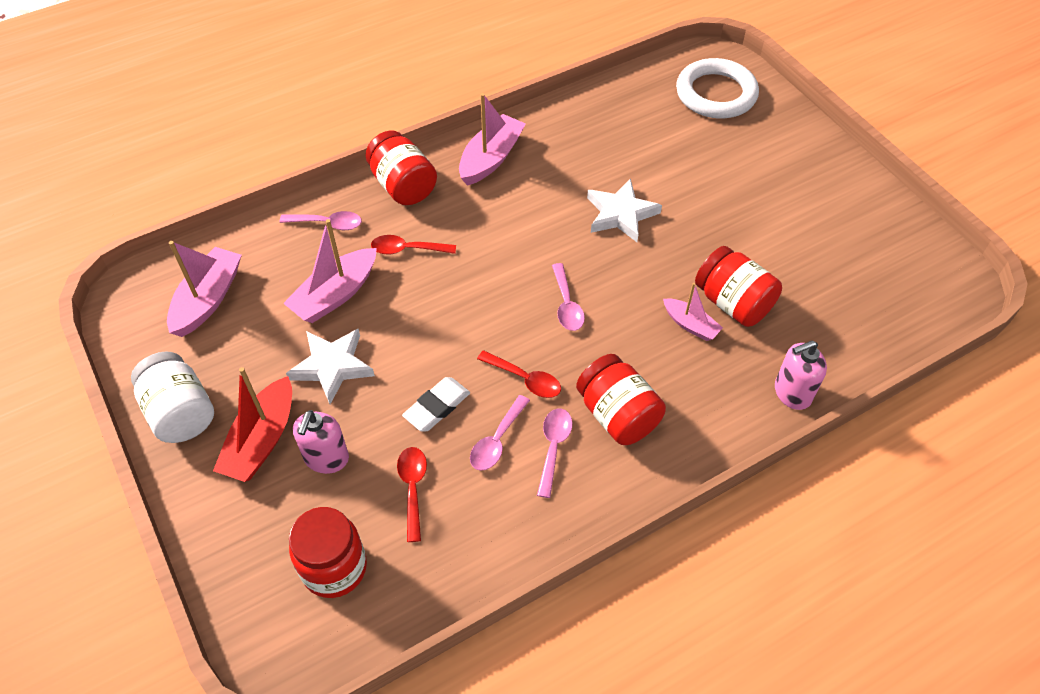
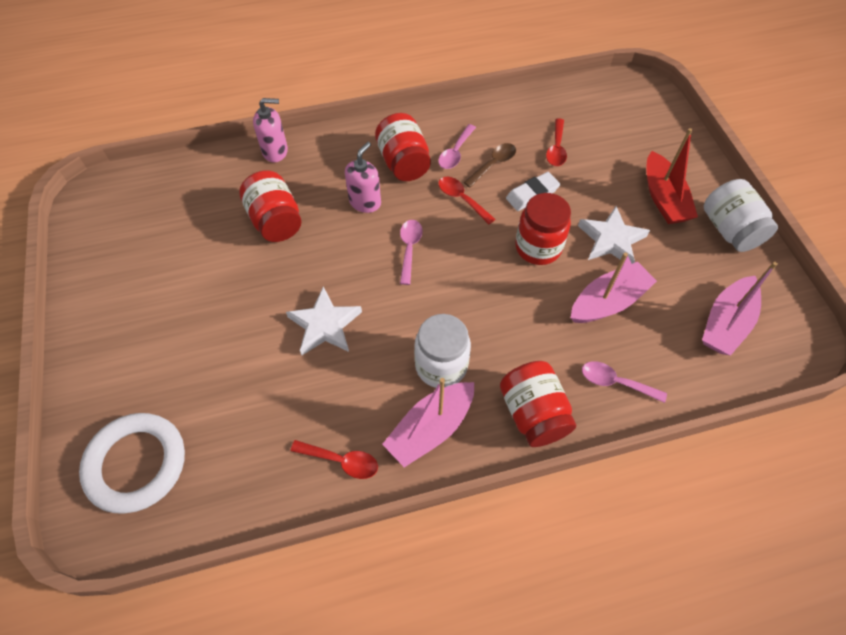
camera: 165 degrees left, 5 degrees up
red boat [213,367,292,482] -> red boat turned 135 degrees clockwise [646,128,698,224]
red jar [289,507,367,598] -> red jar moved to [515,193,571,265]
pink soap dispenser [293,410,349,474] -> pink soap dispenser moved to [345,142,381,213]
red spoon [371,235,456,255] -> red spoon moved to [290,440,378,479]
pink spoon [470,395,530,471] -> brown spoon [463,143,516,187]
pink boat [663,283,723,341] -> none
none -> white jar [414,314,471,388]

